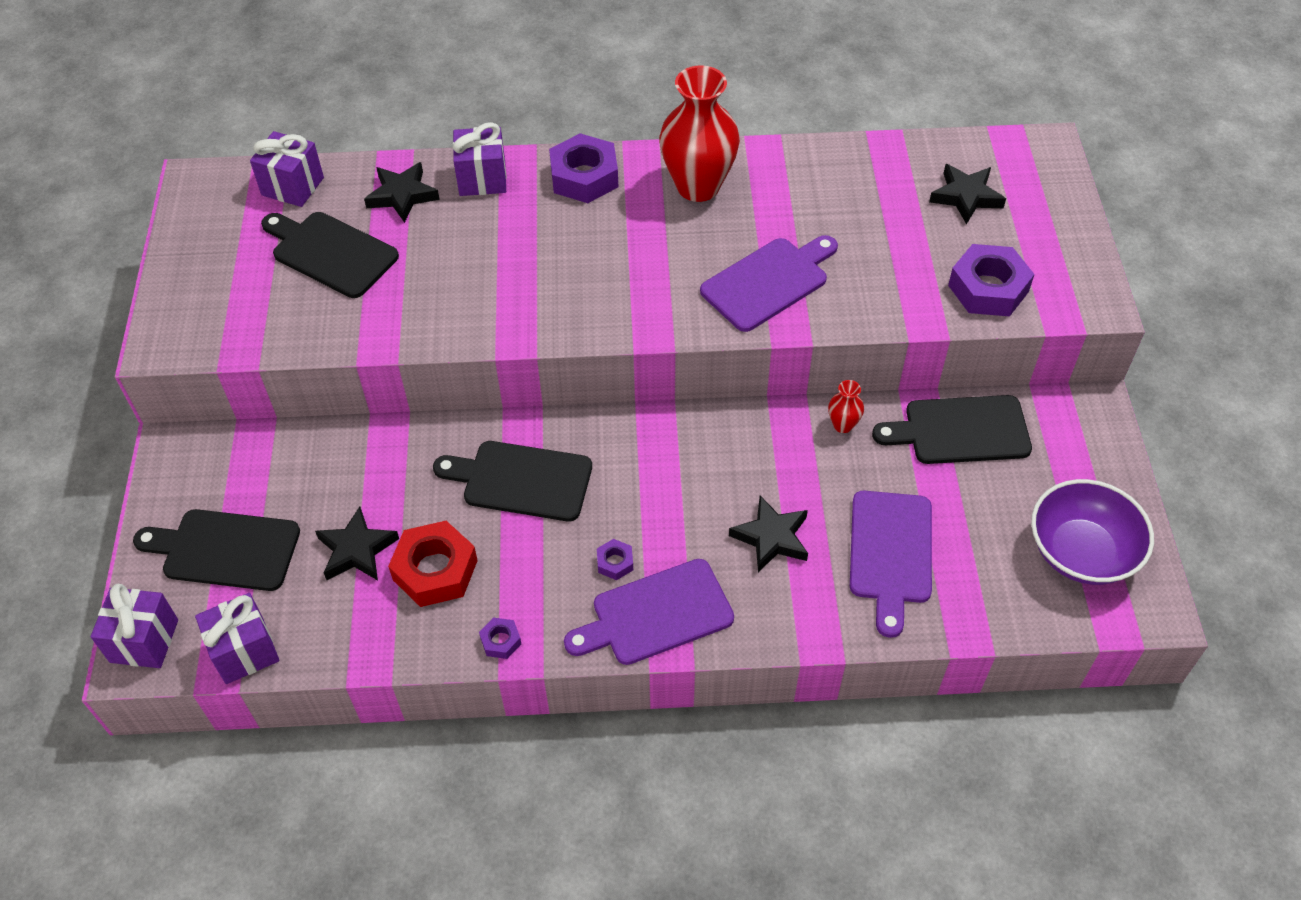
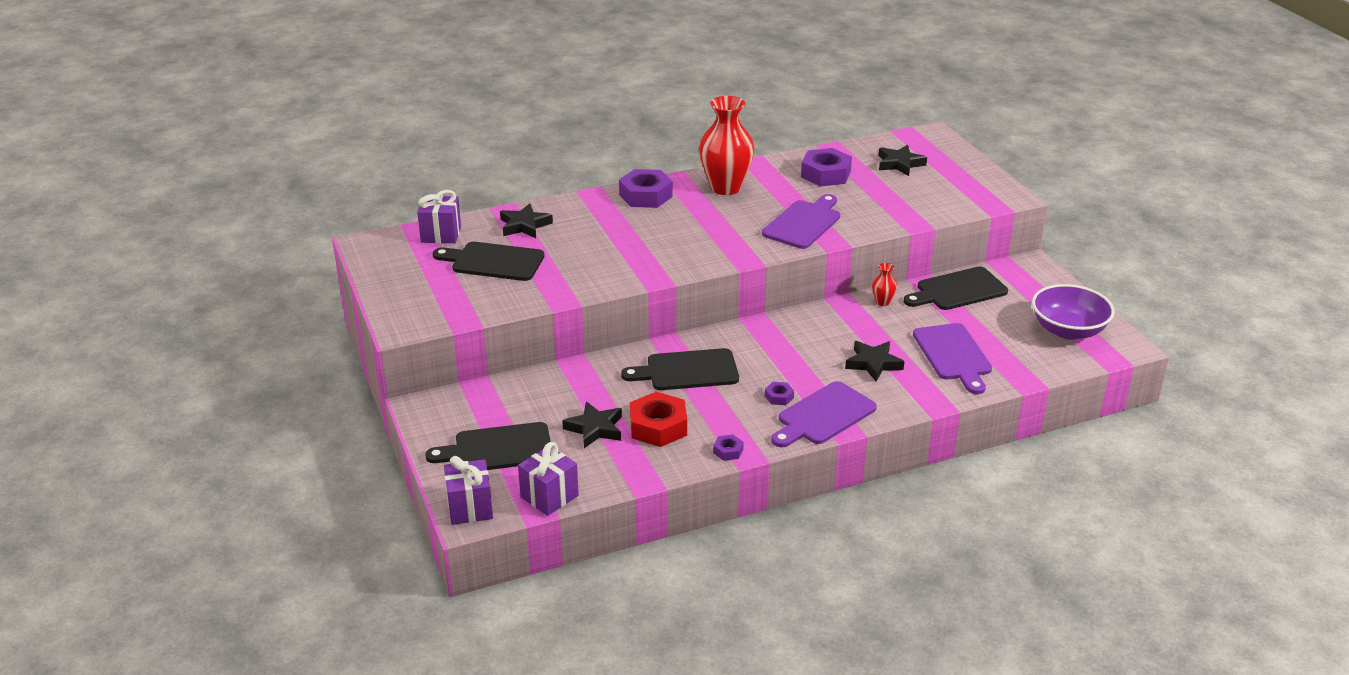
camera: 20 degrees left, 20 degrees down
purple gift [452,122,507,196] -> none
purple nut [948,244,1035,317] -> purple nut moved to [801,148,852,186]

